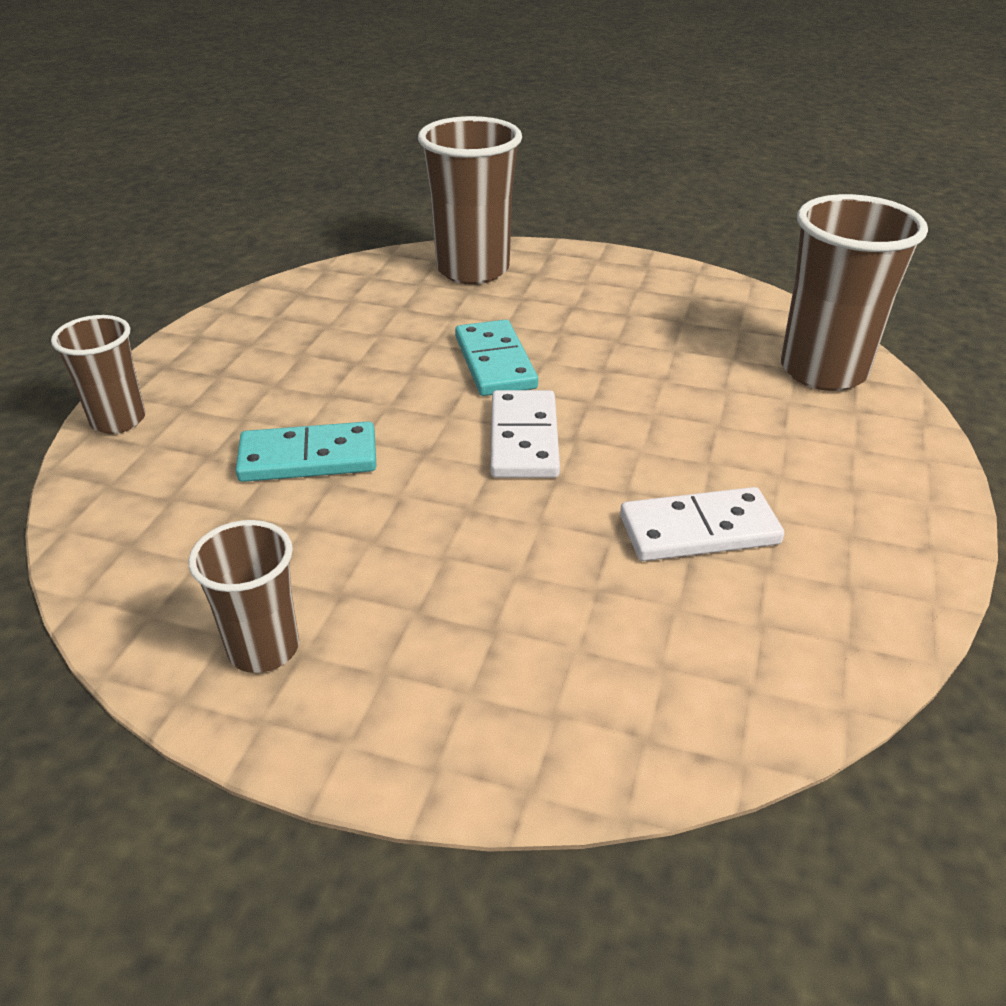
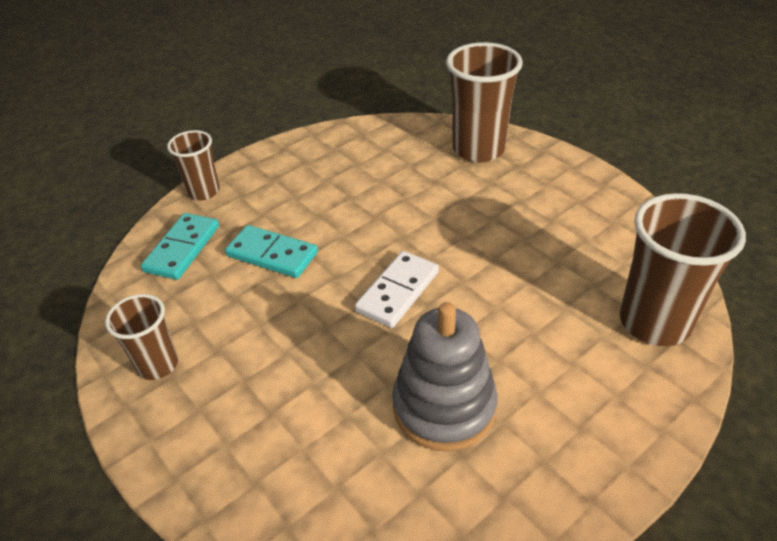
camera: 35 degrees right, 5 degrees up
turquoise domino [455,320,538,396] -> turquoise domino moved to [141,213,219,280]
white domino [620,487,784,561] -> grey stacking toy [392,302,498,451]

